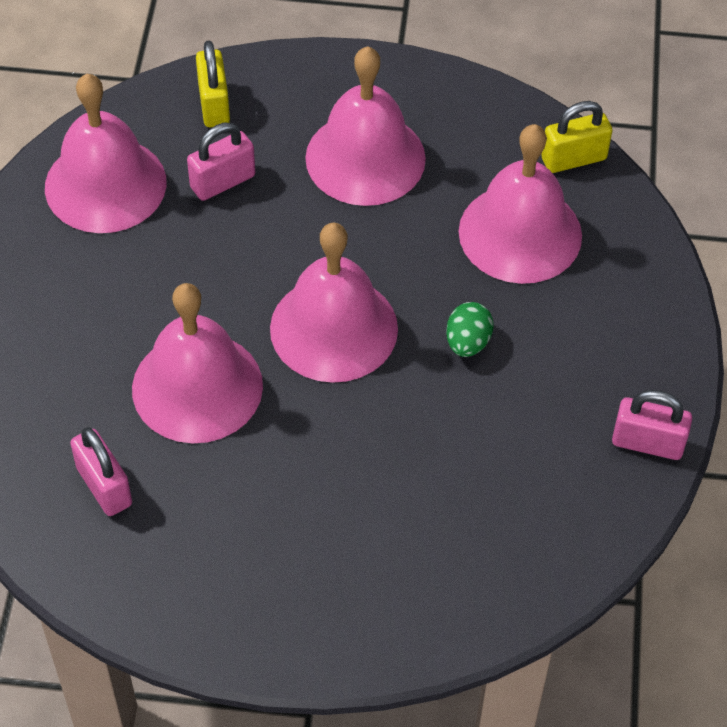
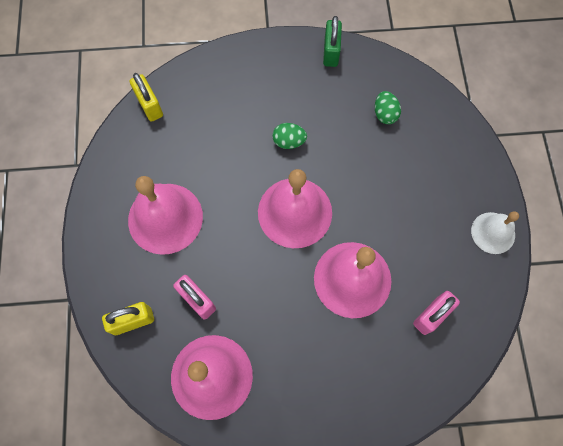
camera: 100 degrees left, 15 degrees up
pink bell [459,124,582,284] -> none
pink padlock [612,390,692,460] -> green padlock [323,16,342,67]
none -> green egg [375,91,401,124]
none -> white bell [471,211,519,254]

